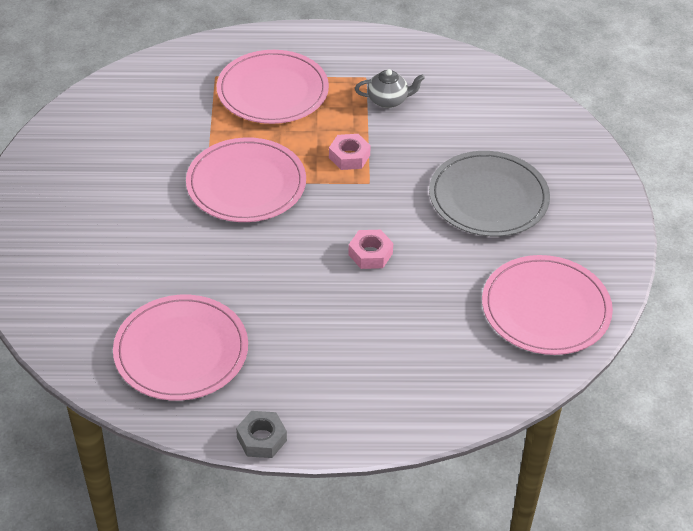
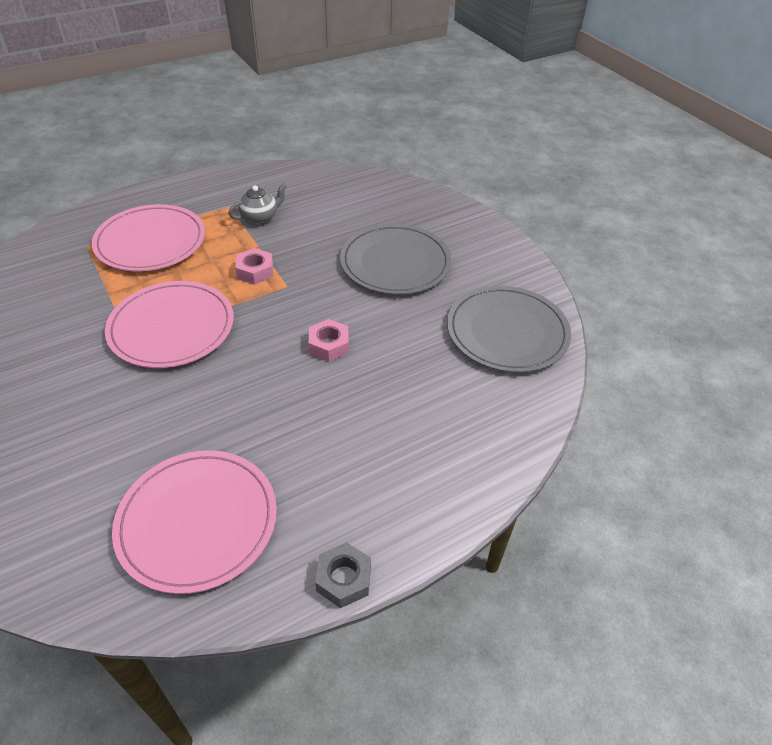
camera: 30 degrees left, 0 degrees up
pink plate [482,255,613,355] -> grey plate [447,286,571,373]

